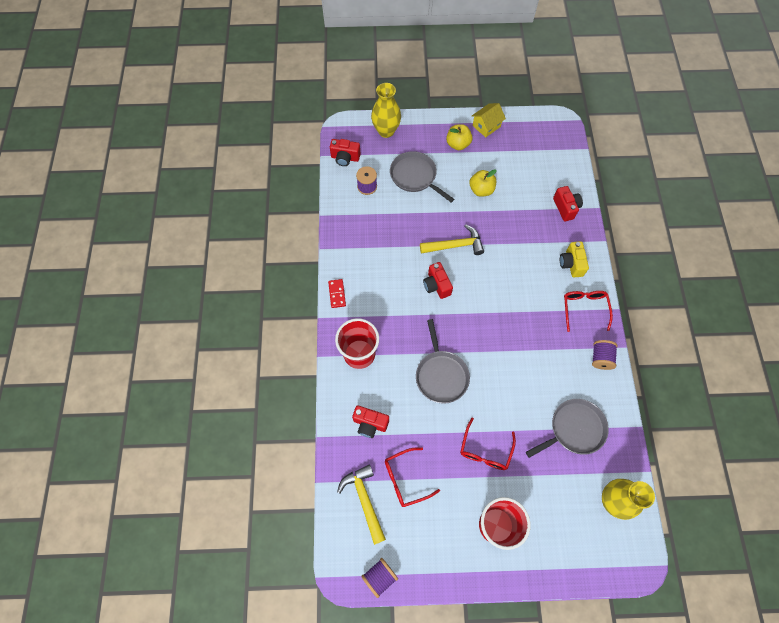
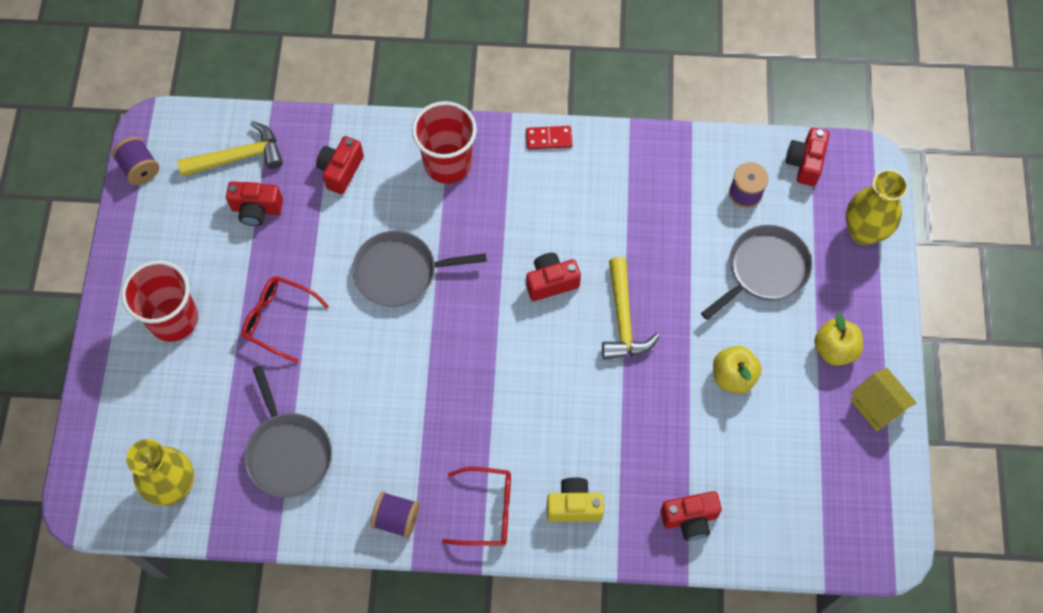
camera: 95 degrees right, 0 degrees up
red glasses [385,447,440,507] -> red camera [226,181,283,226]

